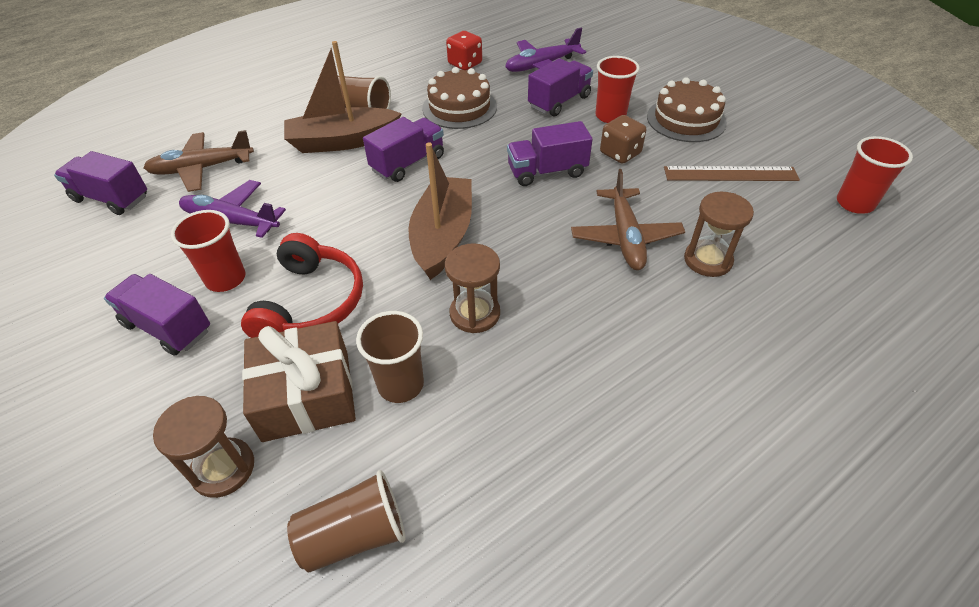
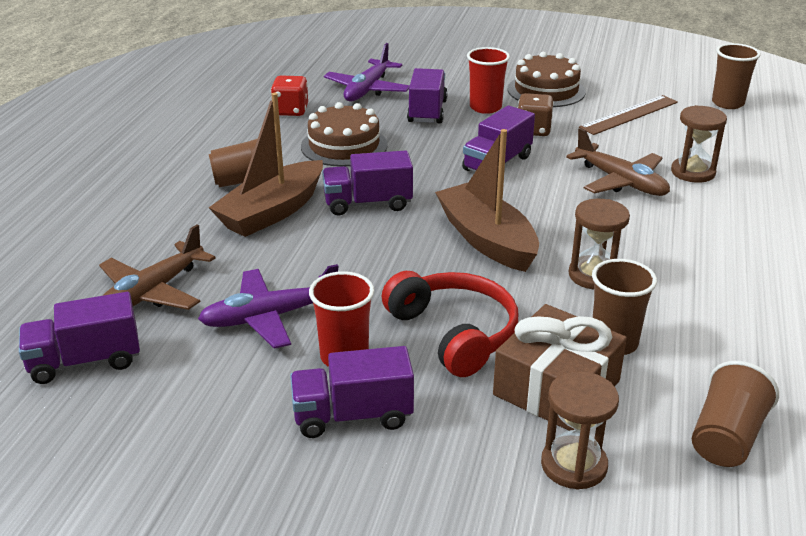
camera: 40 degrees left, 15 degrees down
purple truck [363,117,444,182] -> purple truck turned 105 degrees counterclockwise [322,150,413,216]
red cup [837,136,913,214] -> brown cup [712,43,761,109]

